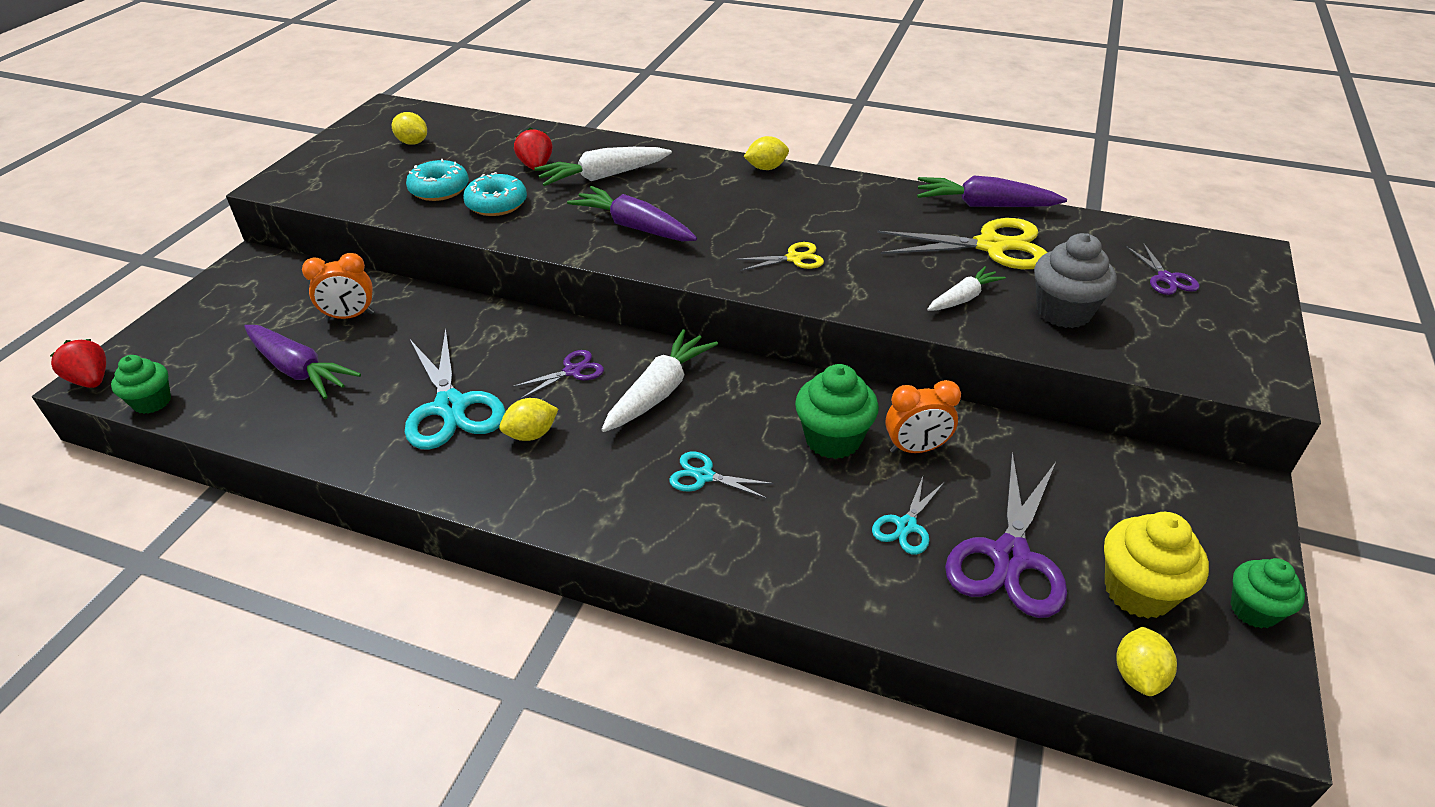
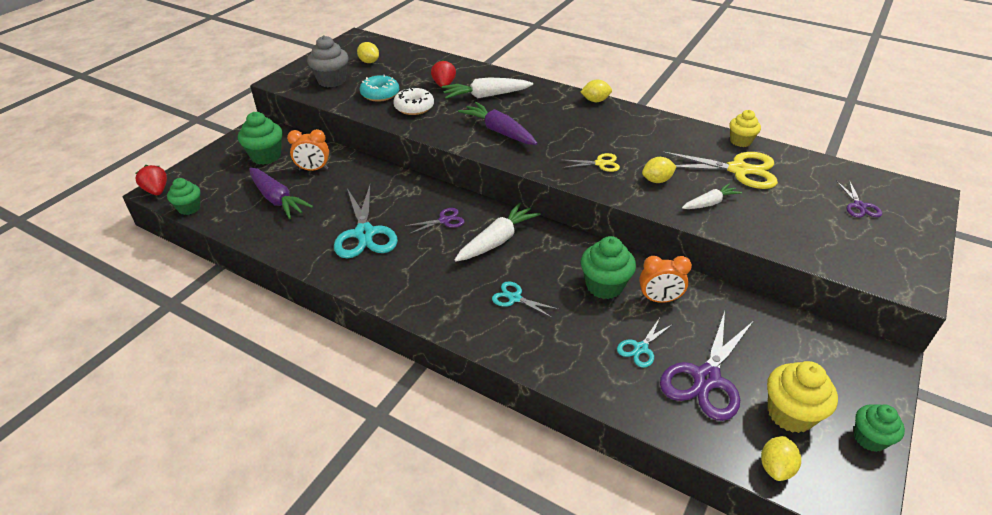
camera: 10 degrees right, 0 degrees up
turquoise donut [463,172,527,216] -> white donut [393,87,434,115]
yellow lemon [499,398,558,441] -> yellow lemon moved to [642,157,677,183]
purple carrot [917,176,1067,207] -> yellow cupcake [729,110,761,147]
grey cupcake [1034,233,1117,328] -> grey cupcake moved to [307,35,349,87]
none -> green cupcake [238,112,283,165]

